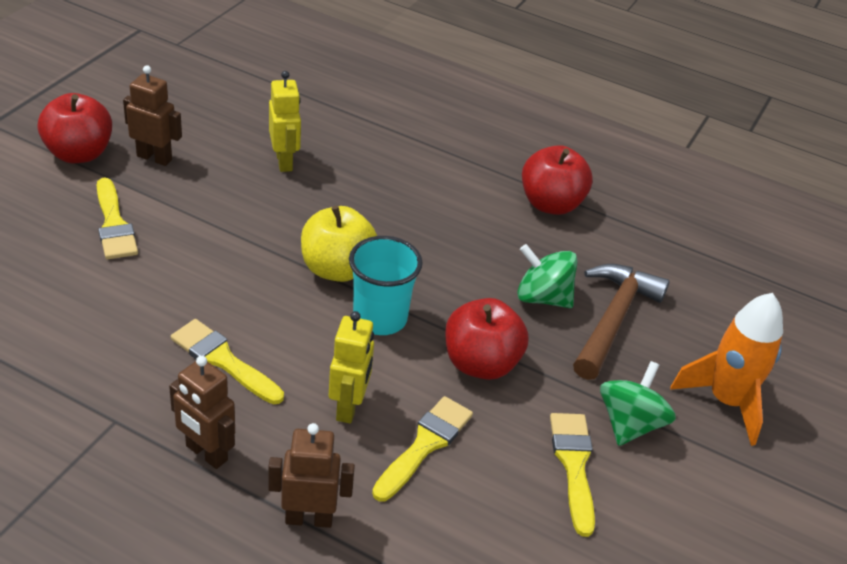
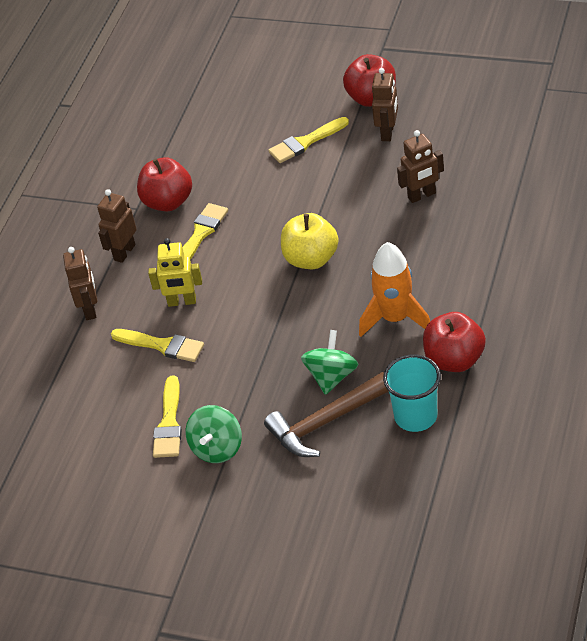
camera: 90 degrees right, 5 degrees up
yellow robot [269,71,301,172] -> brown robot [397,130,444,203]
turquoise cup [349,236,423,335] -> turquoise cup moved to [383,354,441,432]
red apple [445,298,529,380] -> red apple moved to [137,157,192,211]
yellow brush [550,413,595,537] -> yellow brush turned 105 degrees clockwise [153,375,182,458]
brown hammer [573,264,670,380] -> brown hammer turned 135 degrees clockwise [264,372,389,457]
green spinning top [600,361,676,446] -> green spinning top turned 90 degrees clockwise [185,405,242,463]
orange rocket [670,293,783,446] -> orange rocket moved to [359,242,430,337]

